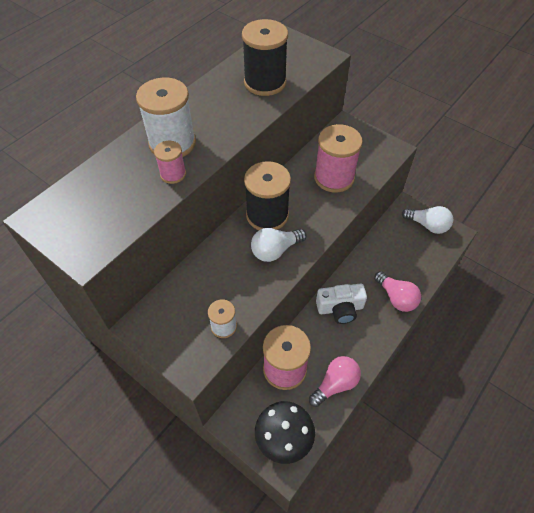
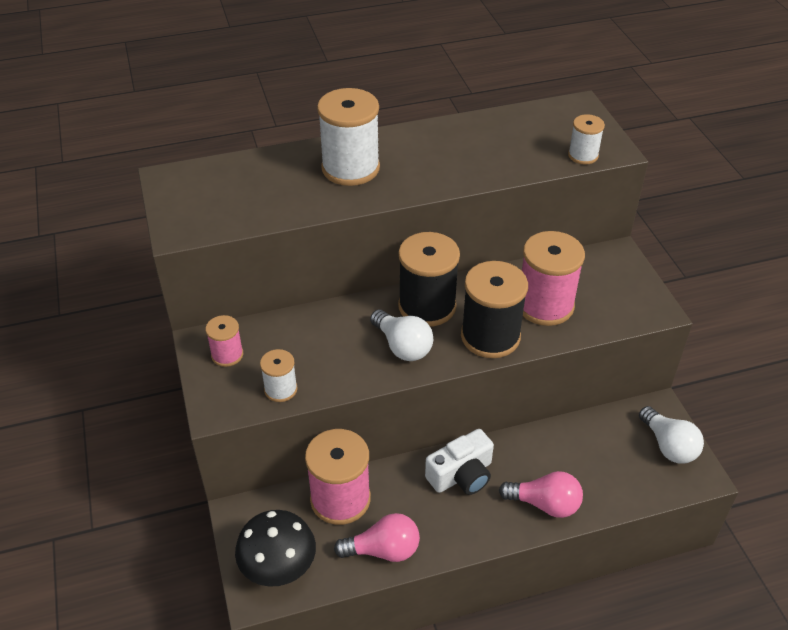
camera: 35 degrees right, 10 degrees down
pink spool [154,141,186,184] -> pink spool moved to [205,315,243,367]
black spool [242,19,288,96] -> black spool moved to [461,261,528,358]
white light bulb [251,228,307,262] -> white light bulb turned 135 degrees counterclockwise [370,310,433,361]
white camera [316,284,367,324] -> white camera turned 60 degrees counterclockwise [425,429,494,495]
pink light bulb [374,271,421,312] -> pink light bulb turned 75 degrees counterclockwise [499,471,583,518]
none -> white spool [568,114,605,164]

